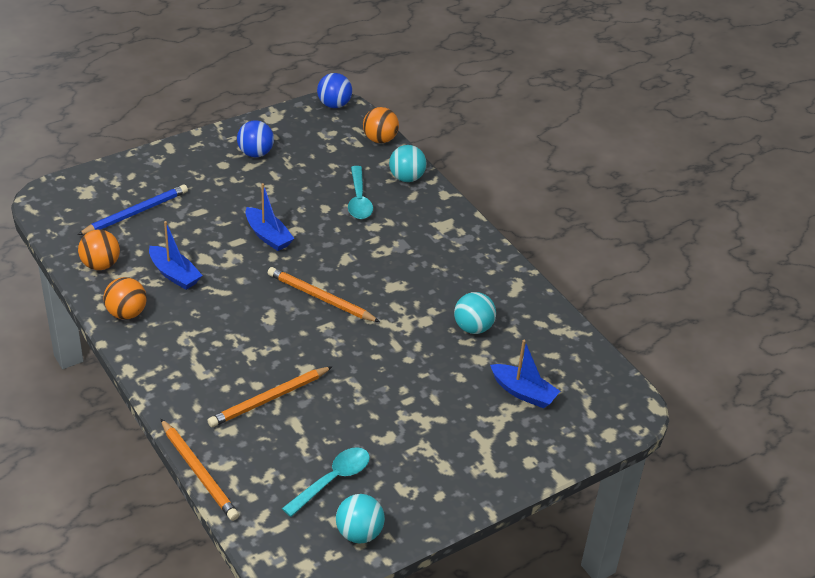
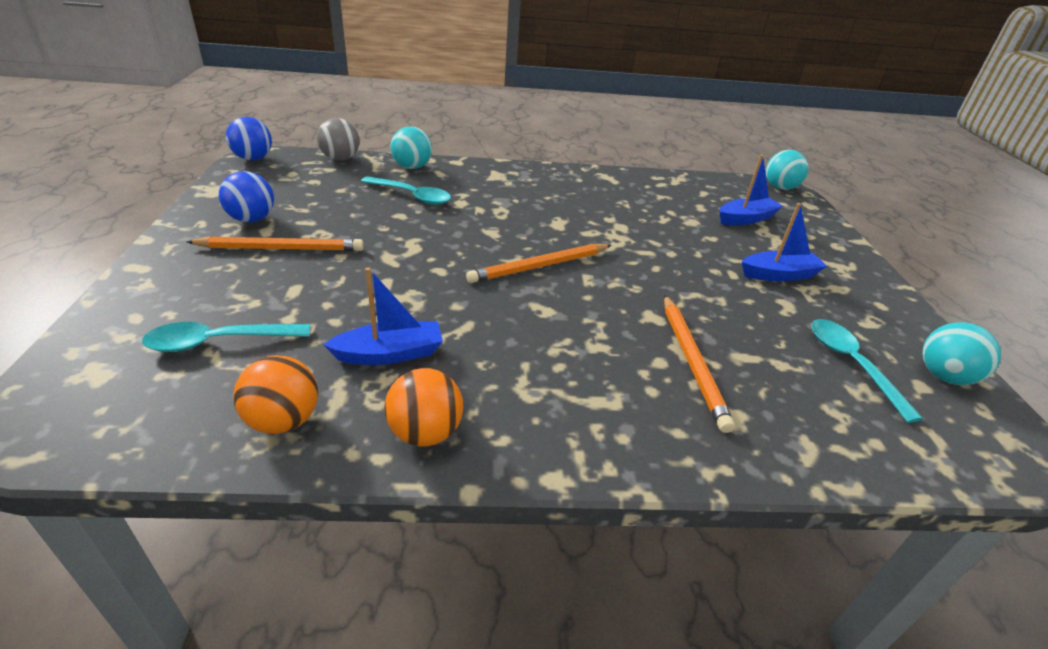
camera: 60 degrees left, 5 degrees down
blue pencil [77,184,188,235] -> turquoise spoon [142,322,310,352]
orange pencil [161,419,239,521] -> orange pencil moved to [186,236,364,251]
blue boat [245,183,295,251] -> blue boat moved to [742,203,827,281]
orange ball [363,107,399,143] -> grey ball [317,118,359,161]
turquoise ball [454,292,496,334] -> turquoise ball moved to [766,150,809,190]

